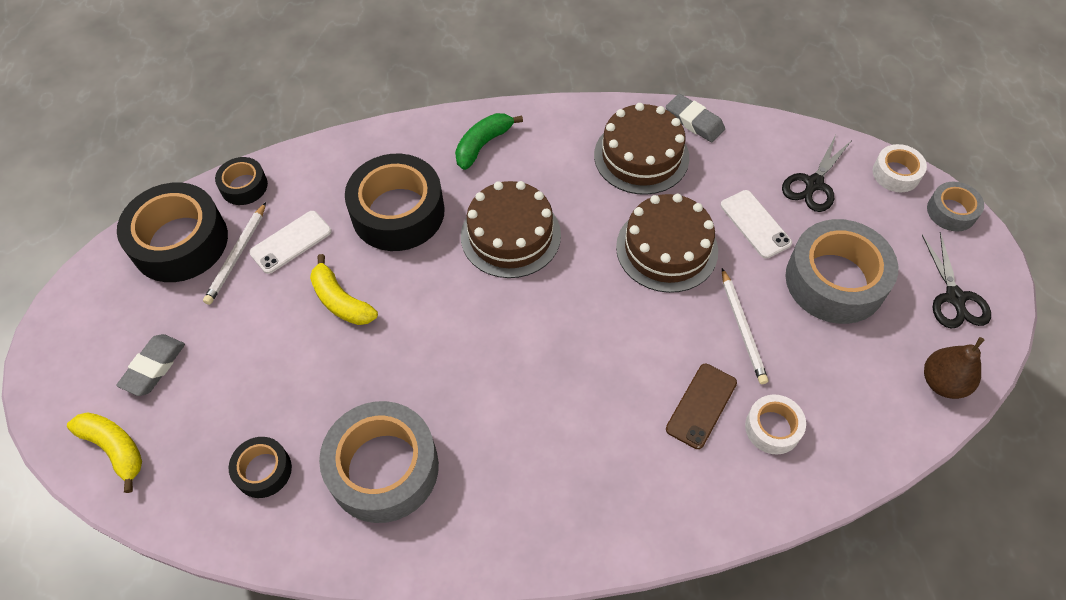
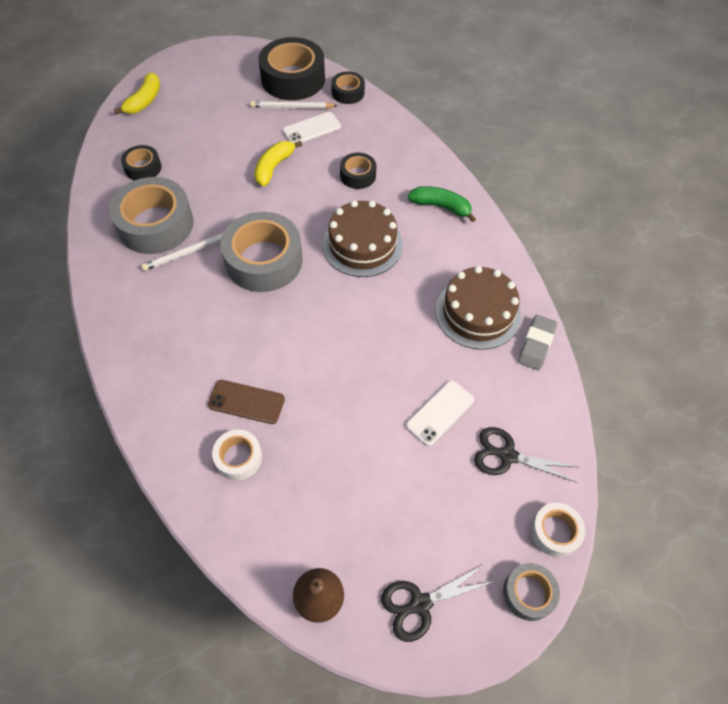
camera: 70 degrees right, 0 degrees up
grey eraser [116,334,185,396] -> none
white phone [249,211,332,274] -> white phone turned 60 degrees counterclockwise [283,112,341,143]
black tape [345,154,445,251] -> black tape [340,153,376,189], size x0.51
brown cake [616,194,718,293] -> none
white pencil [722,268,768,384] -> white pencil moved to [141,232,224,271]
grey tape [785,219,898,324] -> grey tape moved to [220,212,303,292]

